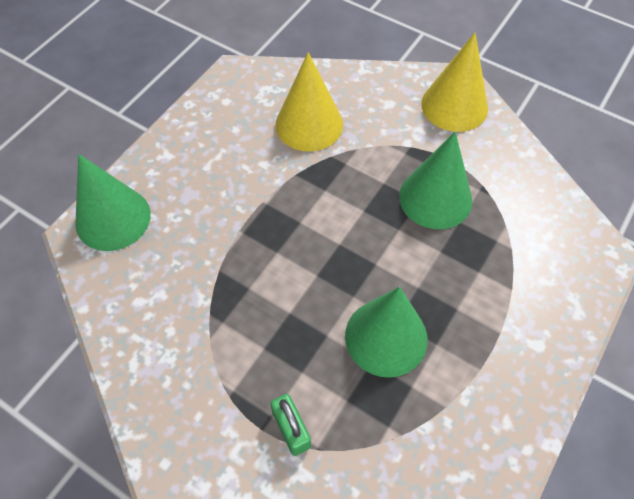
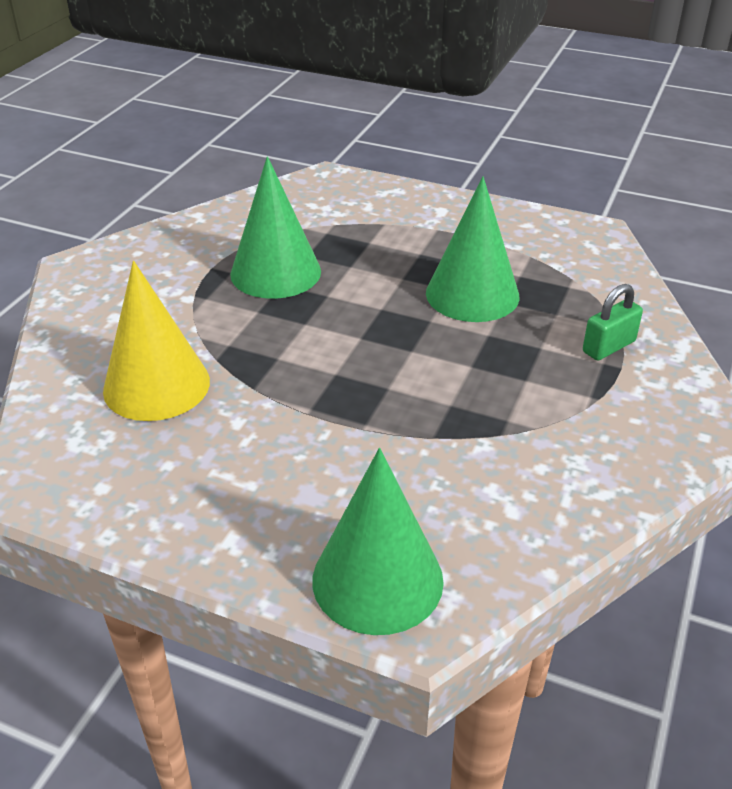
camera: 100 degrees left, 20 degrees down
yellow cone [421,33,488,132] -> none

